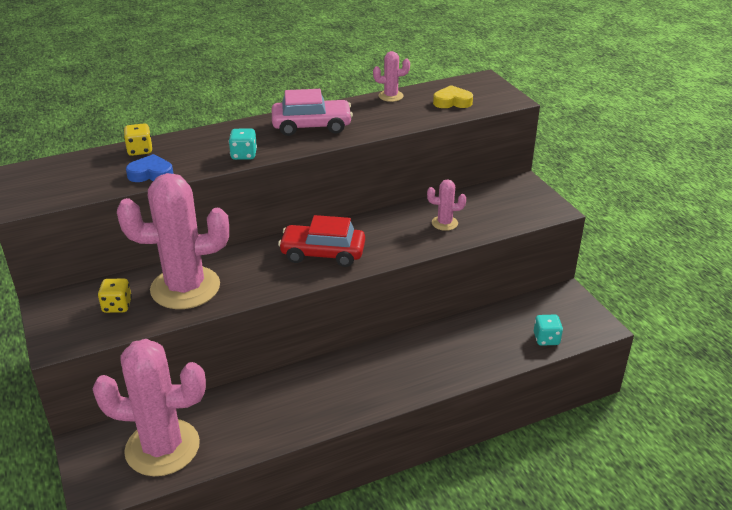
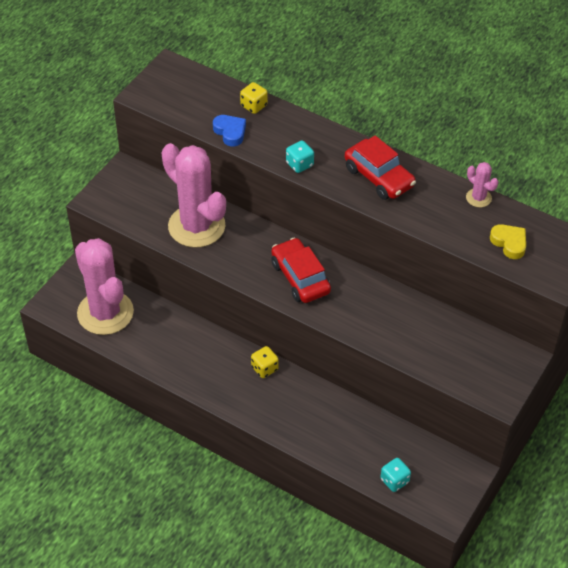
camera: 55 degrees right, 15 degrees up
yellow dice [98,279,132,313] -> yellow dice moved to [251,346,279,378]
pink car [272,89,353,136] -> red car [345,135,416,200]
pink cactus [427,179,466,231] -> none

